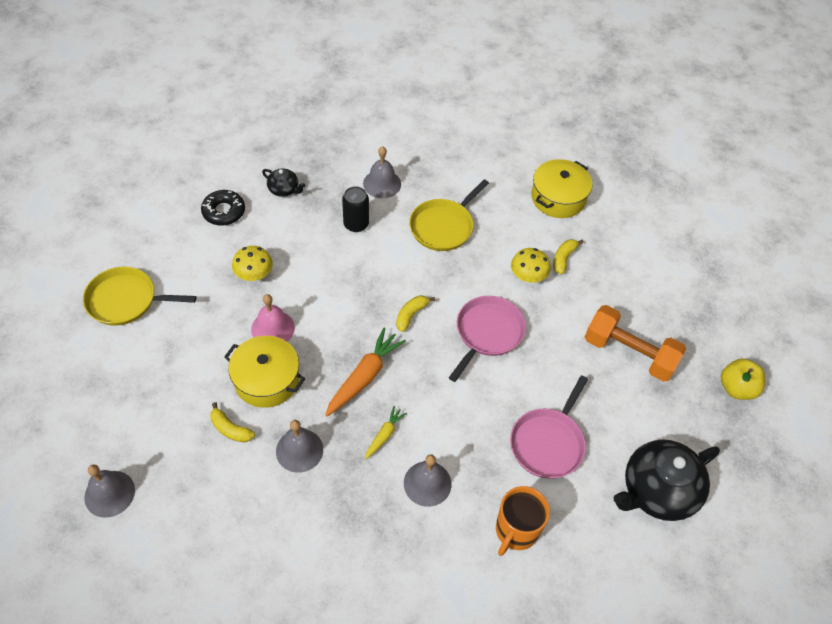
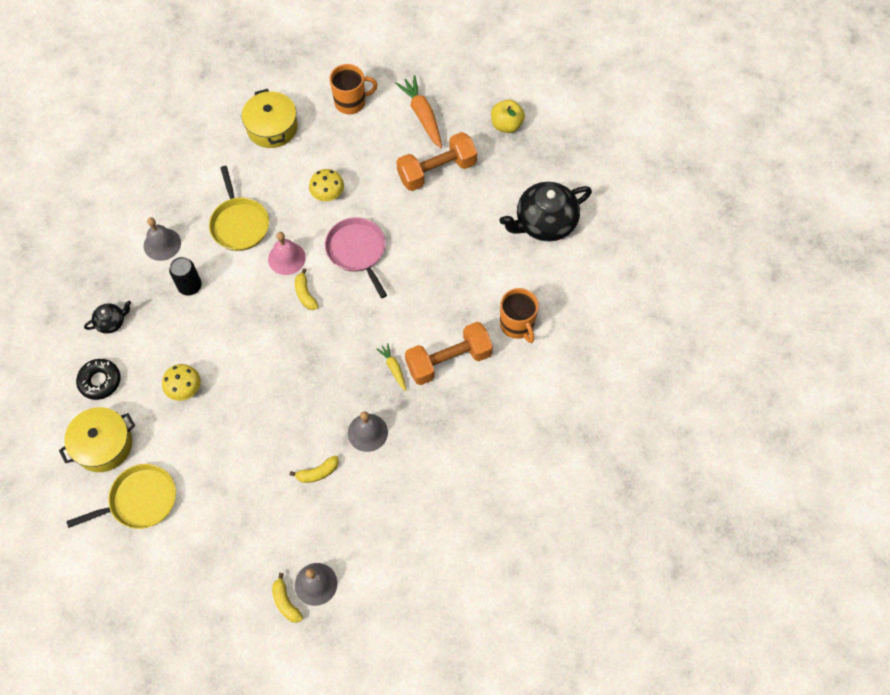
camera: 55 degrees left, 10 degrees up
yellow pan [83,267,197,326] -> yellow pan turned 150 degrees counterclockwise [66,464,176,529]
yellow pot [224,336,305,408] -> yellow pot moved to [59,407,135,472]
pink bell [251,294,295,342] -> pink bell moved to [268,232,306,275]
orange carrot [325,328,406,416] -> orange carrot moved to [395,75,442,148]
grey bell [404,454,452,507] -> orange dumbbell [405,322,493,385]
pink pan [510,375,588,479] -> none
yellow banana [553,239,584,274] -> yellow banana moved to [272,573,303,623]
black teapot [614,439,720,521] -> black teapot turned 60 degrees clockwise [500,182,592,242]
none -> orange mug [330,64,378,114]

